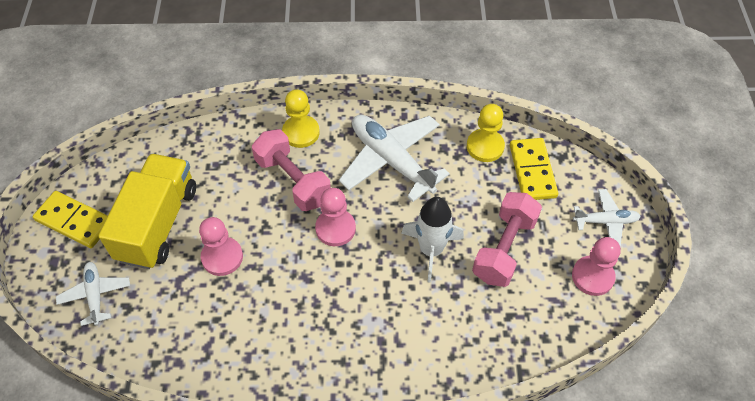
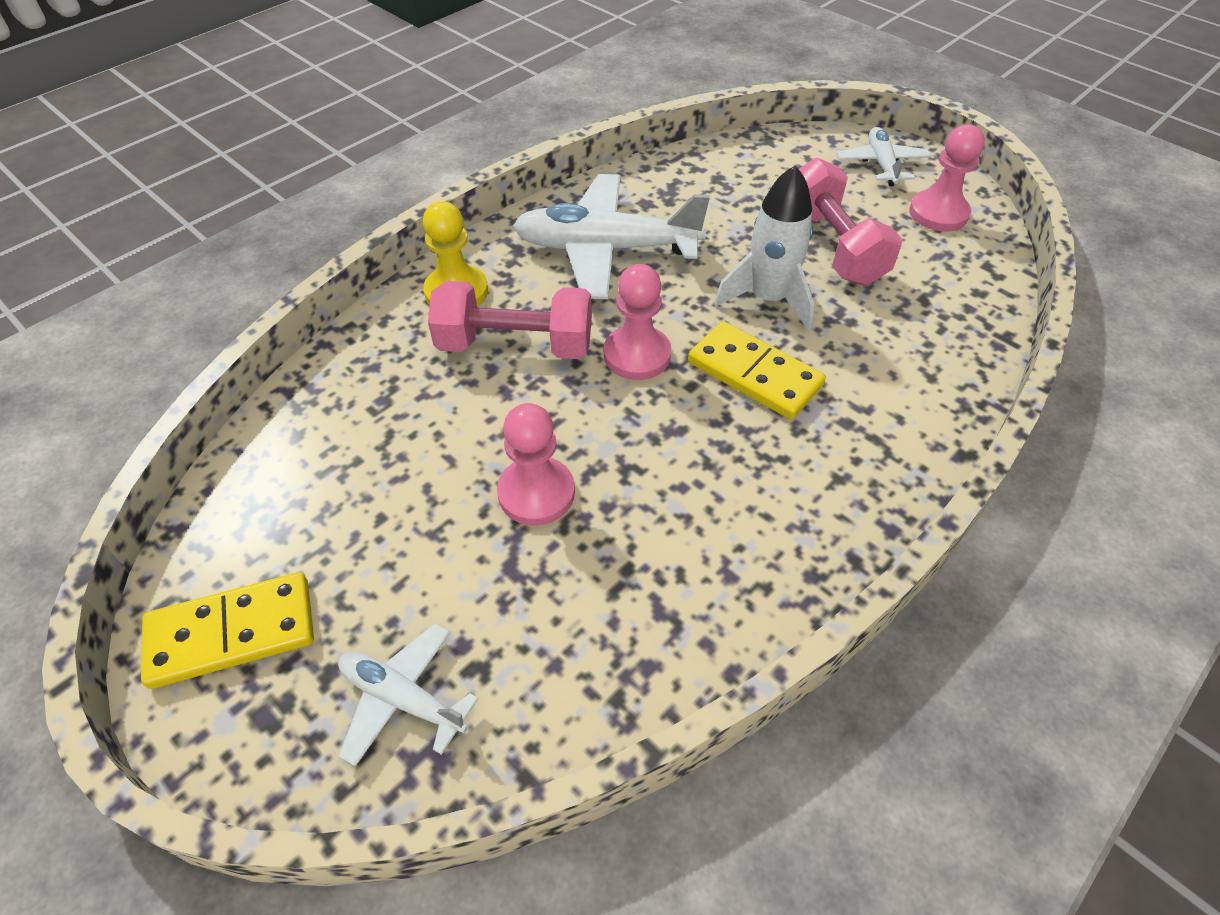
camera: 45 degrees left, 5 degrees down
yellow truck [98,154,196,269] -> none
yellow pawn [467,104,505,162] -> none
yellow domino [510,138,558,200] -> yellow domino moved to [688,321,826,419]
white plane [573,189,641,248] -> white plane turned 45 degrees counterclockwise [837,127,931,186]

